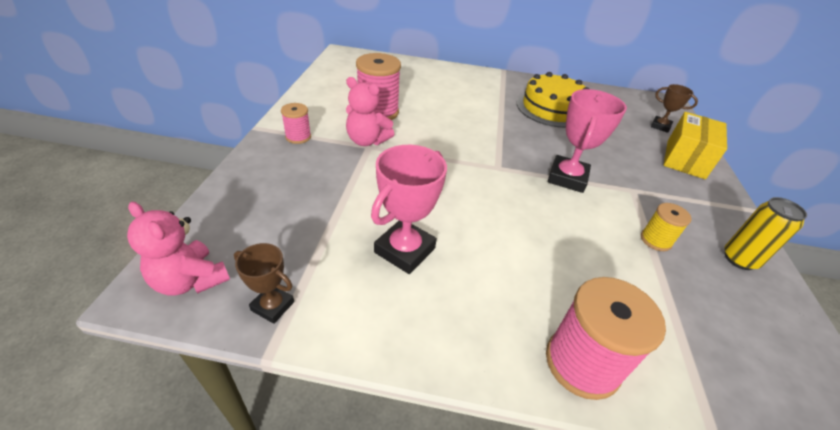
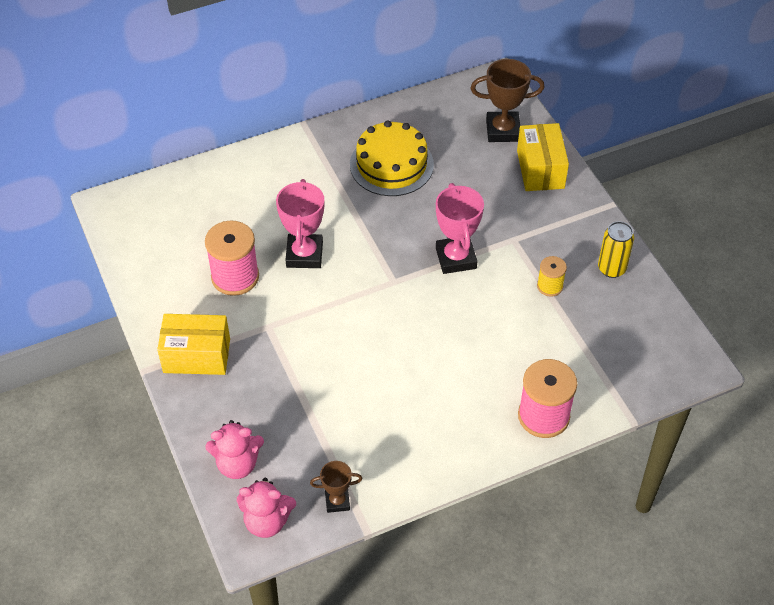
camera: 30 degrees left, 10 degrees up
pink spool [281,103,311,144] -> yellow box [157,314,230,375]
pink teddy bear [346,77,394,146] -> pink teddy bear moved to [205,420,264,479]
pink trophy [371,145,447,274] -> pink trophy moved to [276,179,324,268]
brown trophy [651,84,698,133] -> brown trophy [471,59,545,142], size x1.73

